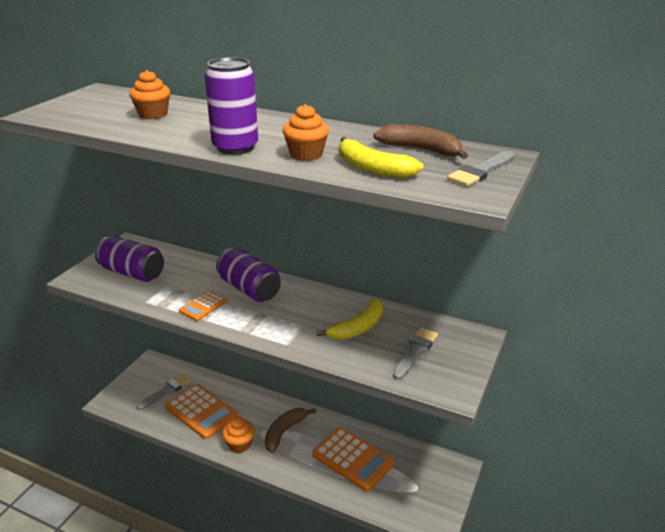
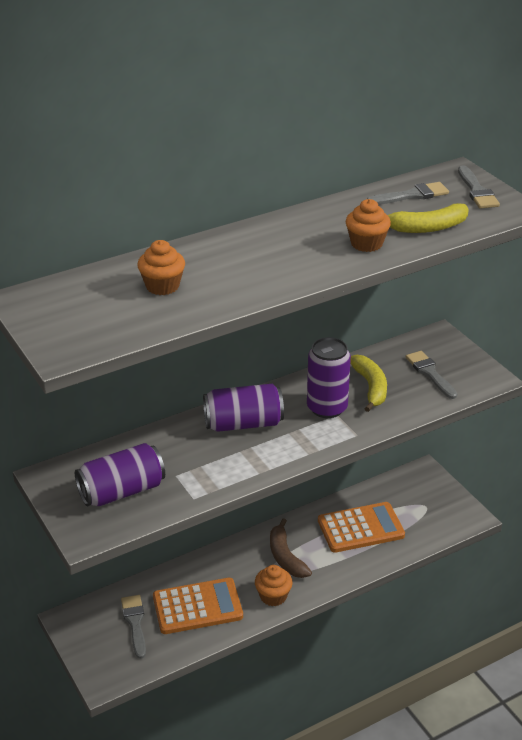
camera: 55 degrees left, 5 degrees up
orange calculator [179,291,227,321] -> none
purple can [205,57,258,155] -> purple can moved to [307,337,351,418]
brown banana [373,124,468,159] -> grey brush [367,182,449,205]

